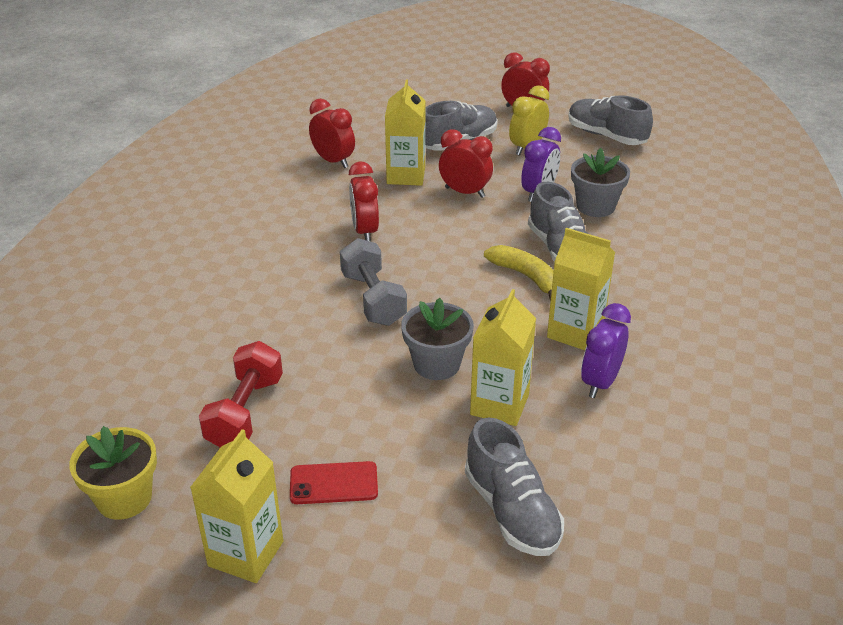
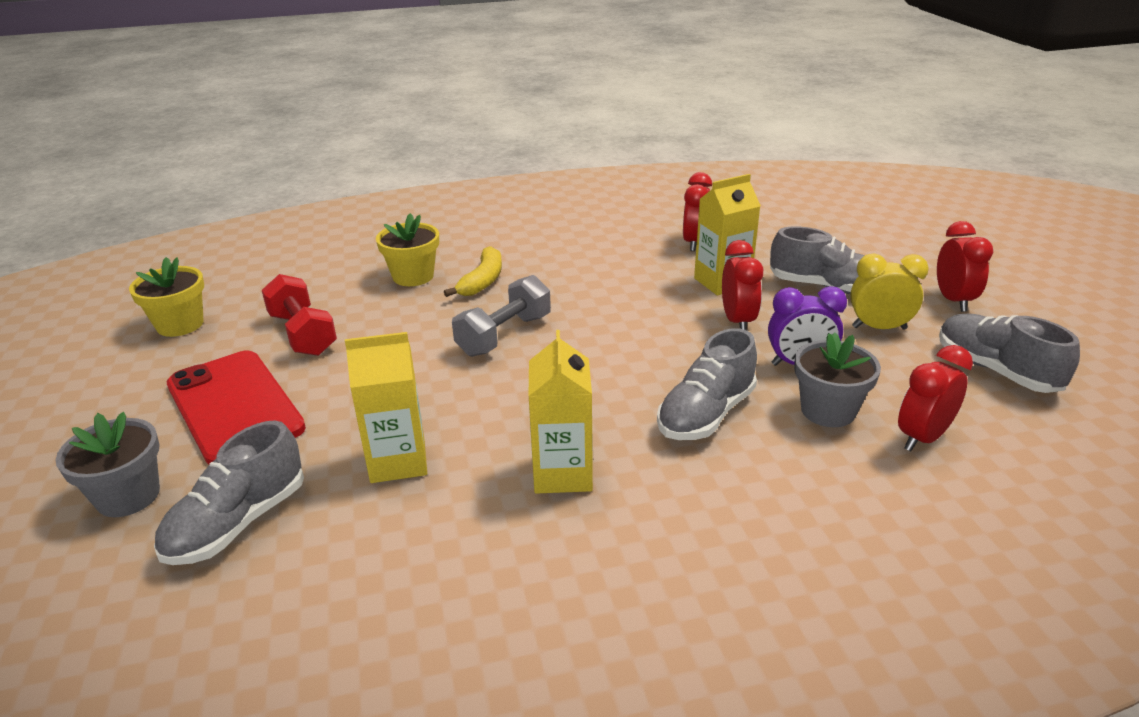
camera: 60 degrees right, 5 degrees down
yellow carton [190,429,283,583] -> none
red dumbbell [199,341,283,448] -> red dumbbell turned 75 degrees clockwise [262,274,337,356]
red phone [290,461,378,504] -> red phone [167,350,306,464], size x2.01
red clock [349,161,379,242] -> red clock moved to [898,345,973,451]
grey flower pot [401,298,474,380] -> grey flower pot moved to [56,412,160,517]
yellow banana [484,245,554,301] -> yellow banana moved to [444,246,502,297]
grey shoe [568,95,653,145] -> grey shoe turned 45 degrees counterclockwise [939,314,1080,393]
purple clock [581,303,631,398] -> none
none -> yellow flower pot [376,213,439,286]

